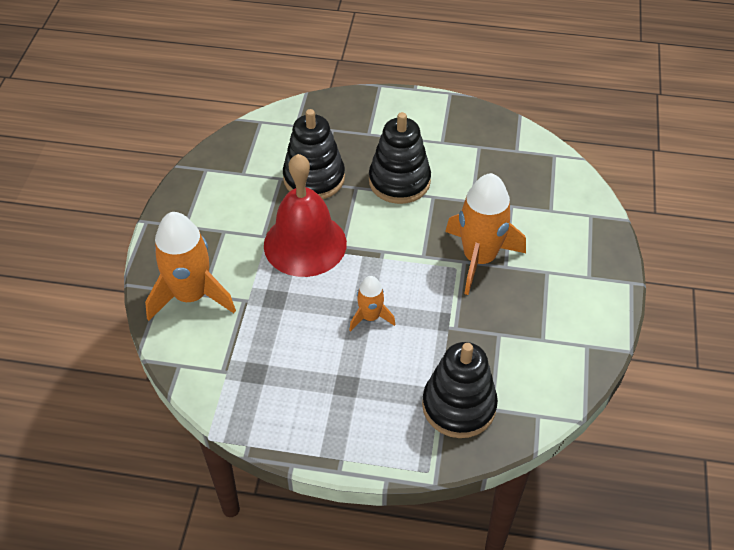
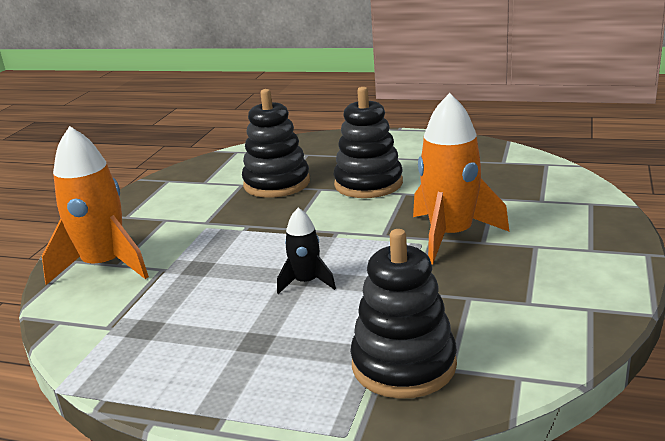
camera: 10 degrees right, 25 degrees down
red bell [264,154,347,277] -> none
orange rocket [349,276,395,331] -> black rocket [277,208,336,294]

